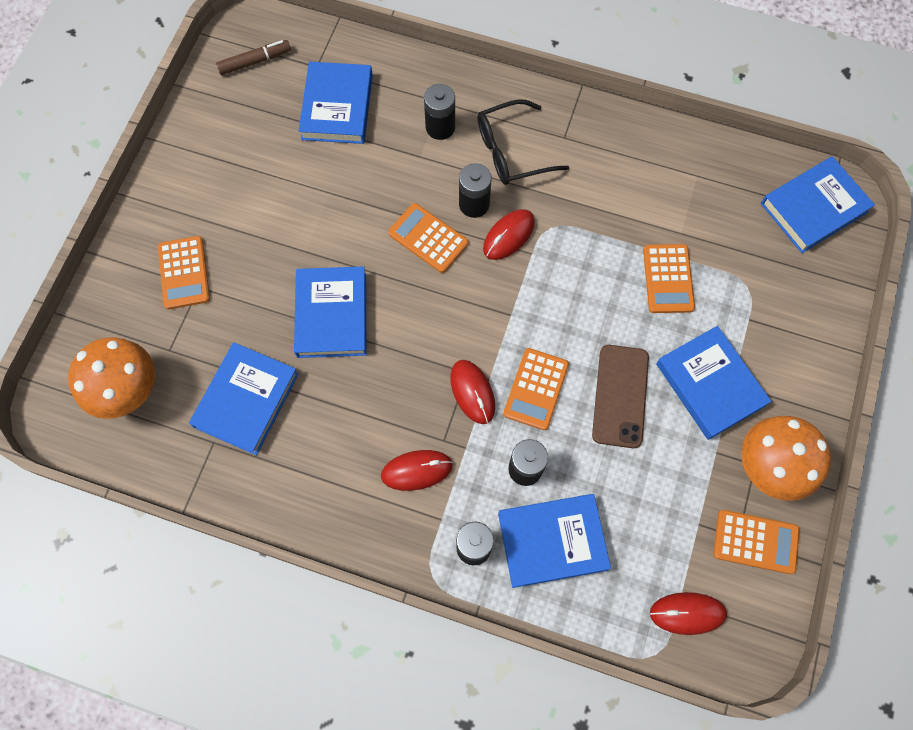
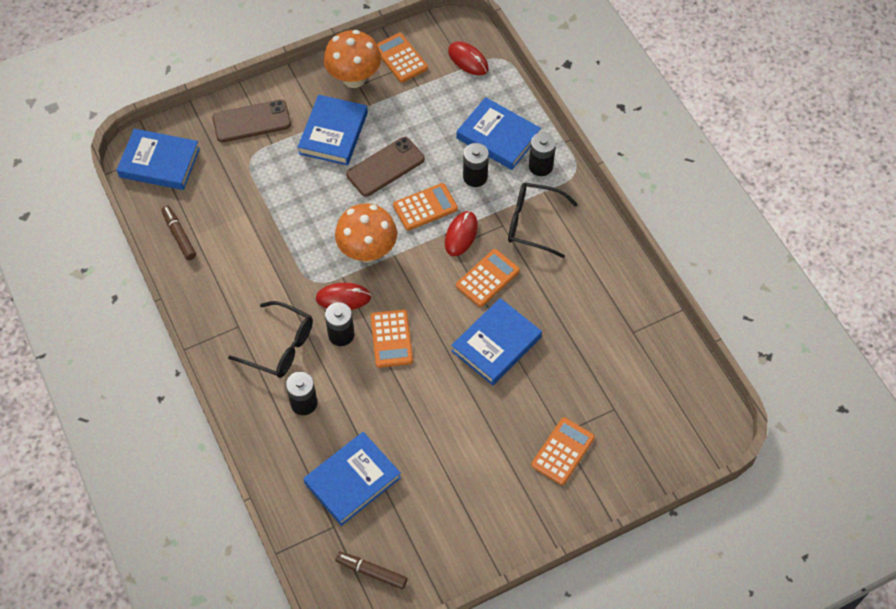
camera: 135 degrees left, 10 degrees down
orange mushroom [68,337,155,419] -> orange mushroom moved to [335,203,397,263]
blue book [189,342,299,455] -> none
red mouse [381,450,453,491] -> black glasses [508,183,578,258]
orange calculator [643,244,695,313] -> orange calculator moved to [456,249,520,307]
none -> brown marker [161,206,196,260]
none -> brown phone [213,99,291,142]

